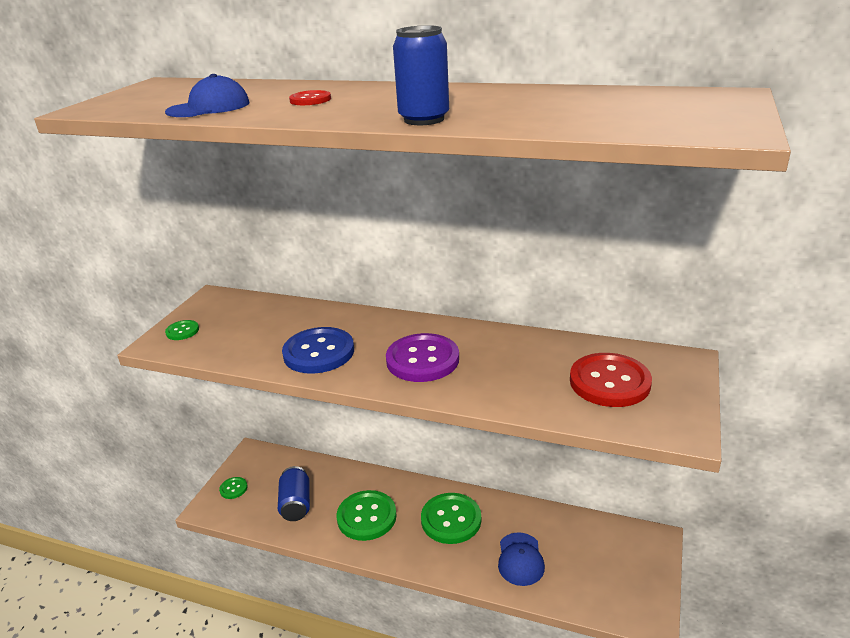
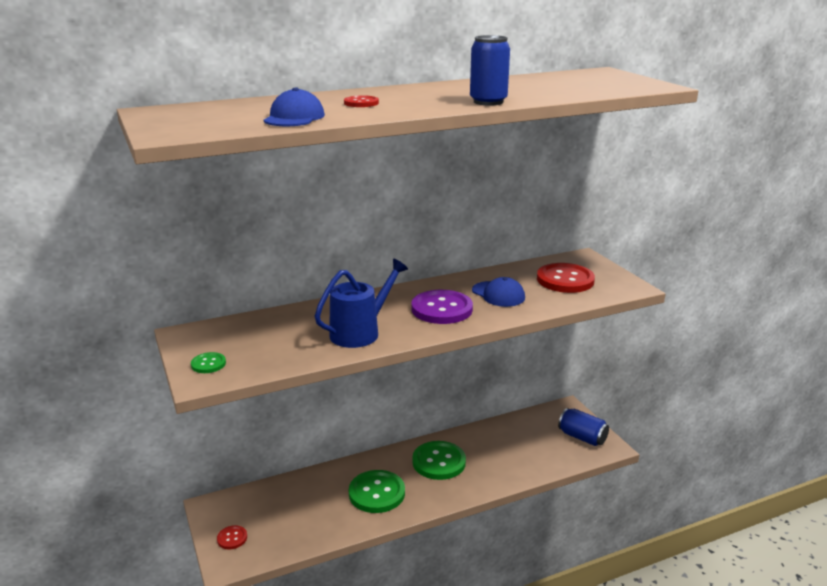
camera: 45 degrees left, 5 degrees down
green button [219,477,248,499] -> red button [217,525,247,550]
blue can [278,466,310,521] -> blue can moved to [558,408,609,446]
blue button [282,327,354,374] -> blue watering can [315,259,408,348]
blue cap [498,532,545,586] -> blue cap moved to [472,277,525,307]

